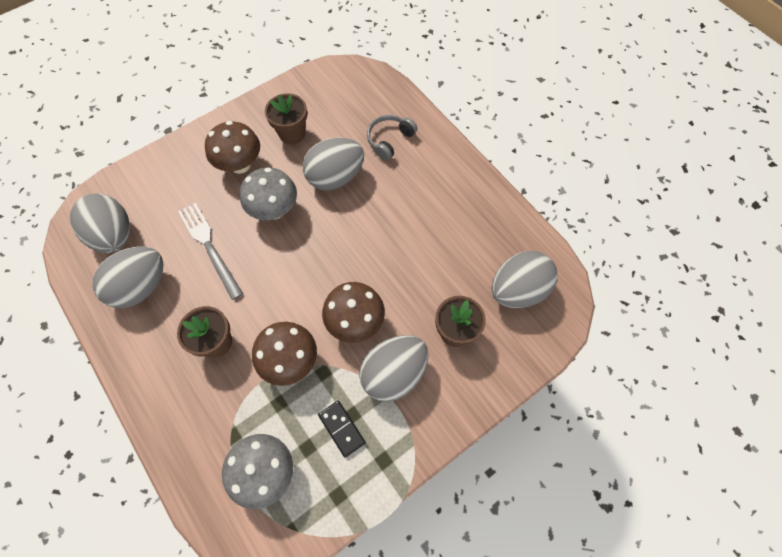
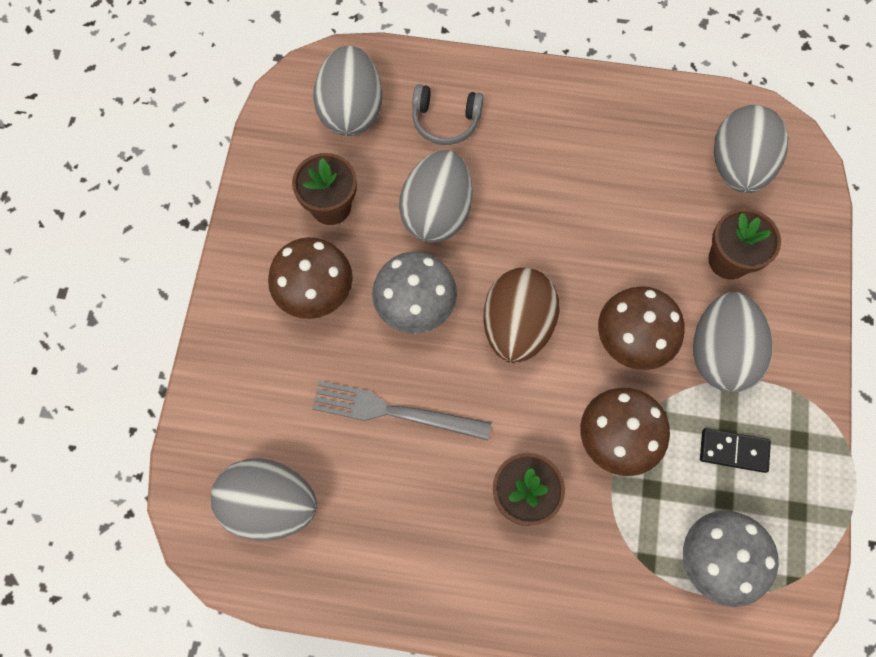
camera: 45 degrees left, 5 degrees up
grey egg [93,247,163,308] -> grey egg moved to [313,46,382,136]
grey headphones [367,115,417,161] -> grey headphones turned 75 degrees counterclockwise [412,84,484,145]
none -> brown egg [483,268,560,363]

